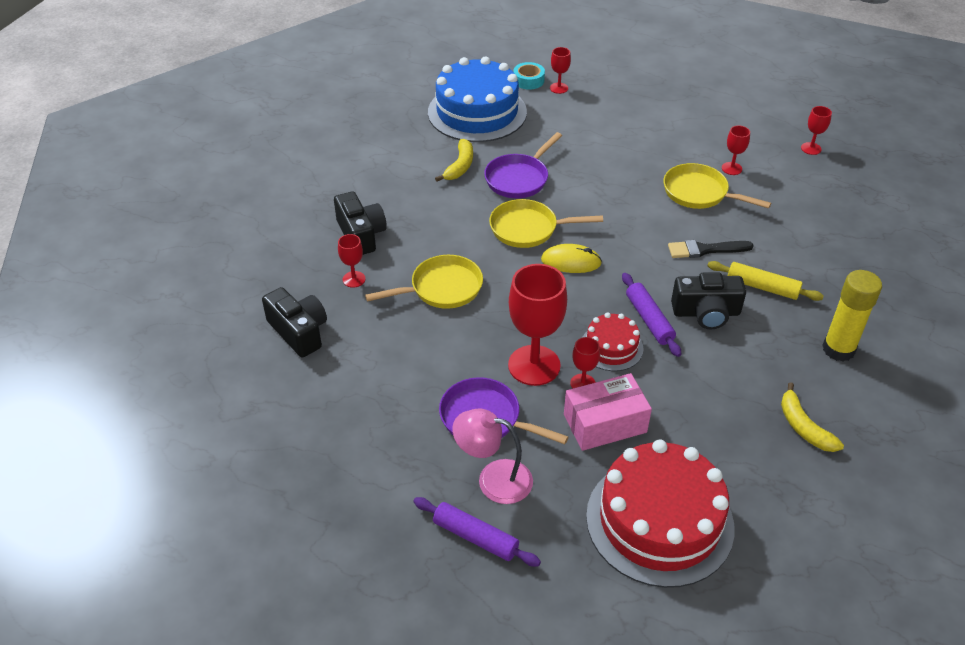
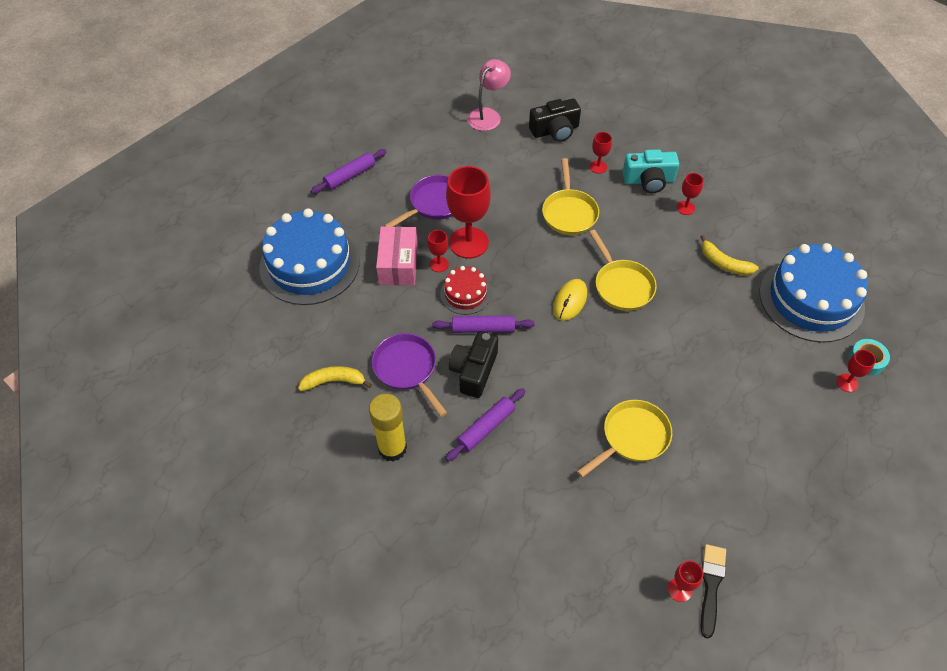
camera: 110 degrees right, 10 degrees up
black camera [334,192,387,255] -> turquoise camera [623,149,679,193]
pink lamp [452,409,533,504] -> pink lamp moved to [467,59,511,131]
purple pan [484,132,562,198] -> purple pan moved to [372,333,447,417]
yellow pan [489,199,603,248] -> yellow pan turned 135 degrees clockwise [589,230,657,311]
red cake [586,439,734,588] -> blue cake [259,209,360,305]
black brush [668,240,754,258] -> black brush moved to [701,544,726,639]
yellow rolling pin [707,261,824,301] -> purple rolling pin [445,388,525,461]
red goblet [722,126,750,175] -> red goblet moved to [676,173,703,215]

